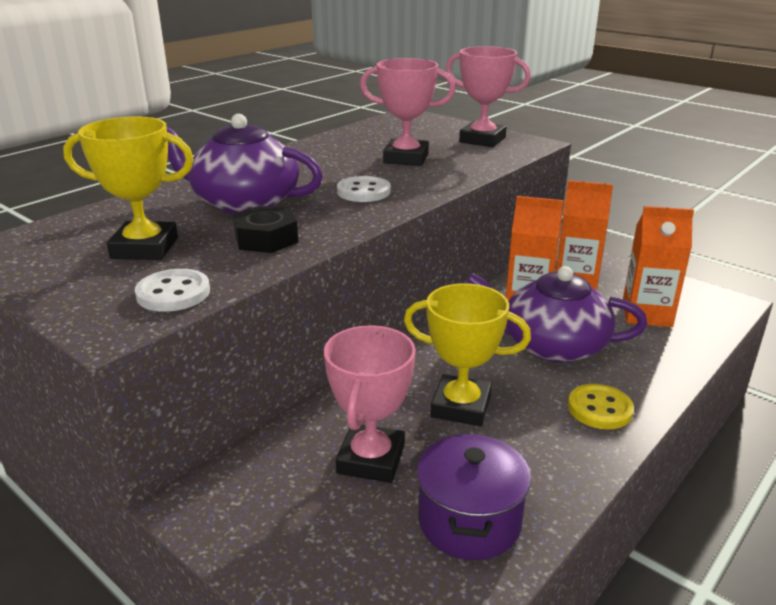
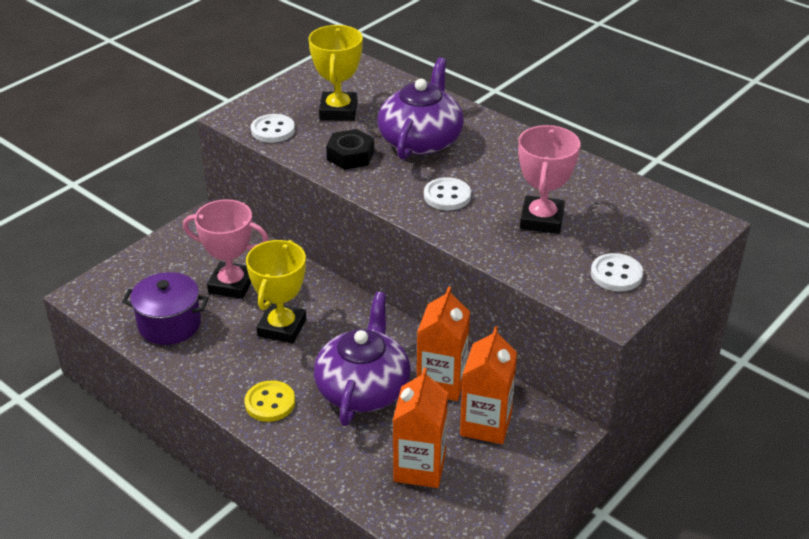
camera: 90 degrees right, 10 degrees up
pink trophy [445,46,531,147] -> white button [591,253,643,292]

